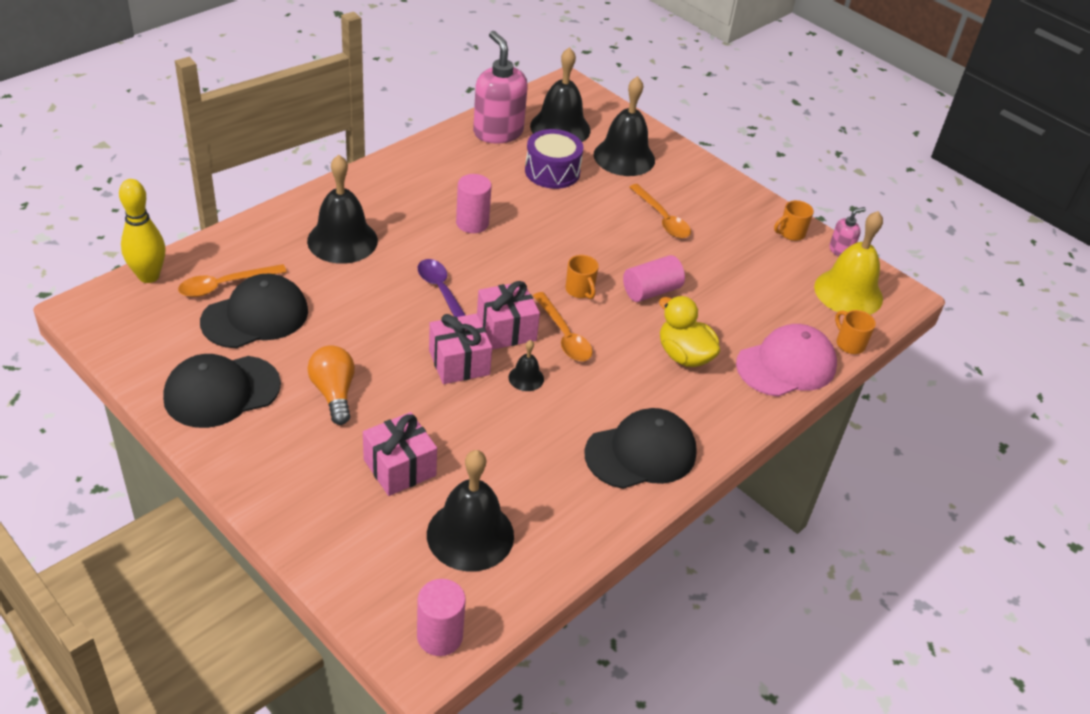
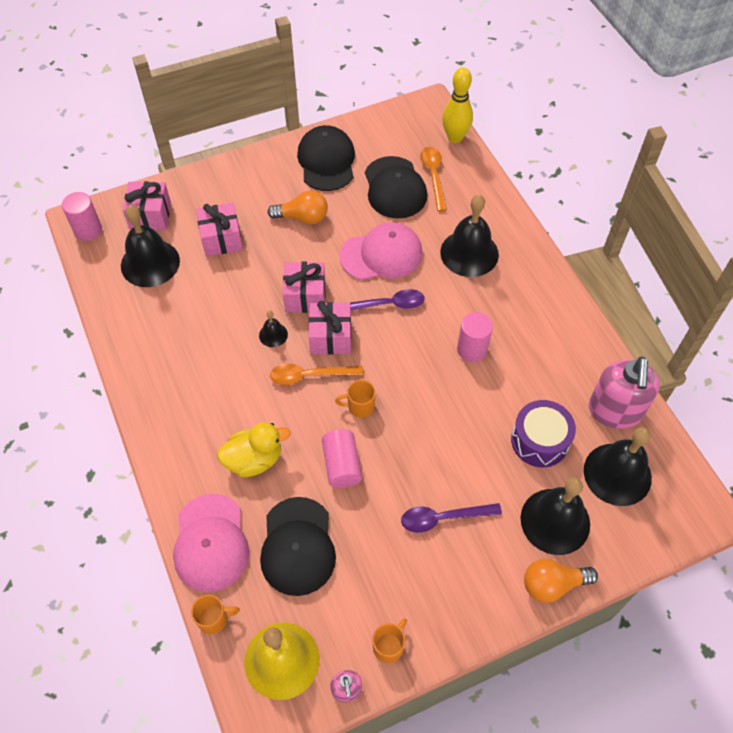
camera: 115 degrees right, 15 degrees up
pink soap dispenser [473,31,528,143] -> pink soap dispenser turned 105 degrees clockwise [589,357,660,429]
black cap [585,408,697,489] -> black cap moved to [260,497,336,596]
orange spoon [629,184,691,238] -> purple spoon [401,503,502,533]
orange mug [774,200,814,241] -> orange mug turned 45 degrees clockwise [372,619,407,663]
none -> pink gift [123,181,171,230]
none -> pink cap [340,222,423,280]
none -> orange light bulb [524,559,598,603]

